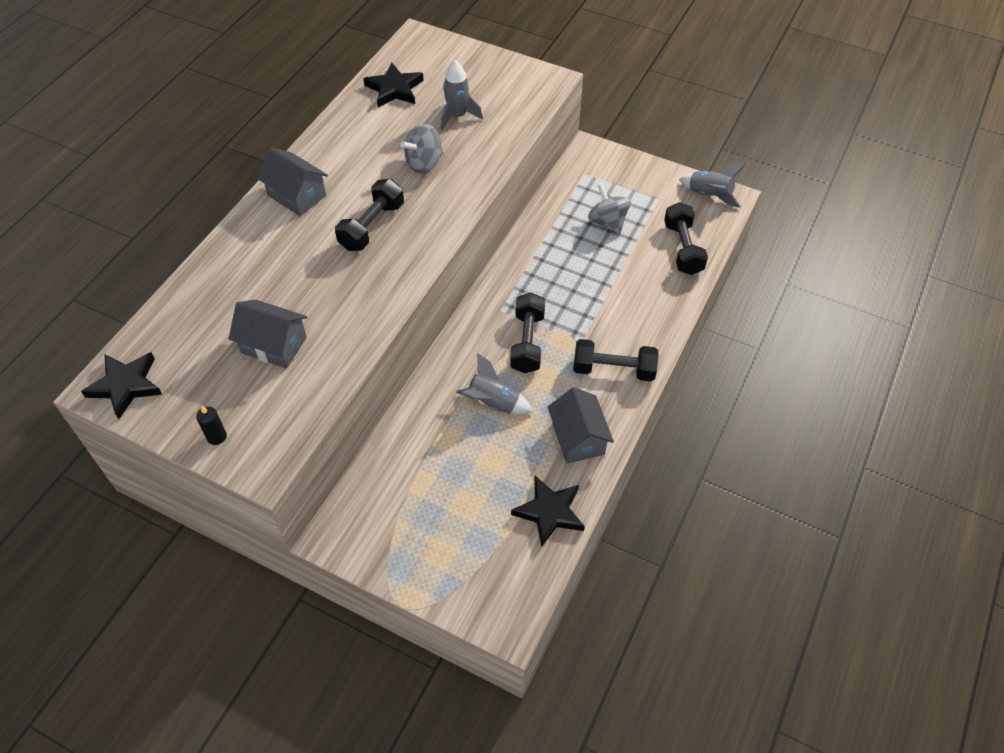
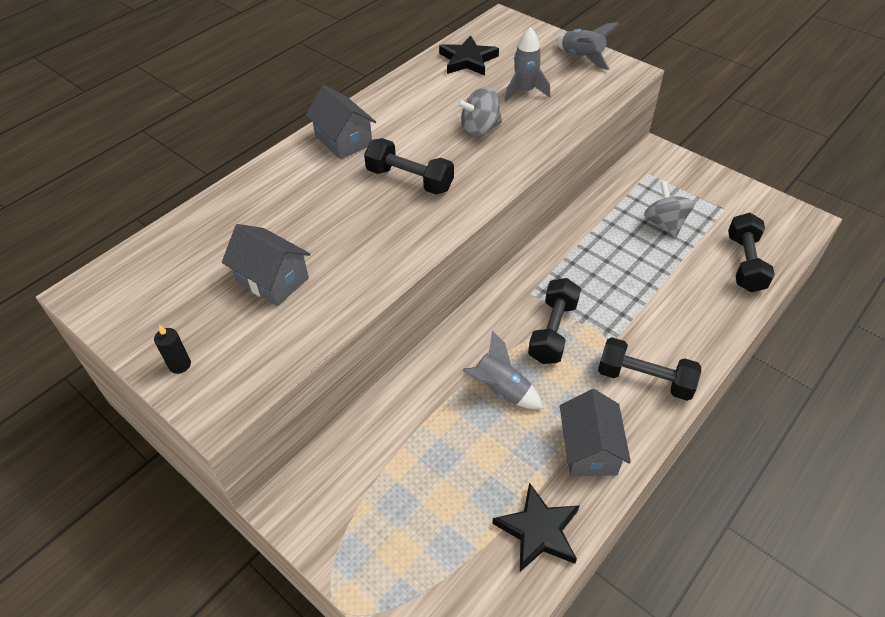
camera: 15 degrees right, 5 degrees down
black star [81,352,162,419] -> none
black dumbbell [335,179,404,251] -> black dumbbell turned 75 degrees clockwise [364,138,454,195]
grey rocket [679,164,746,208] -> grey rocket moved to [556,22,620,70]

